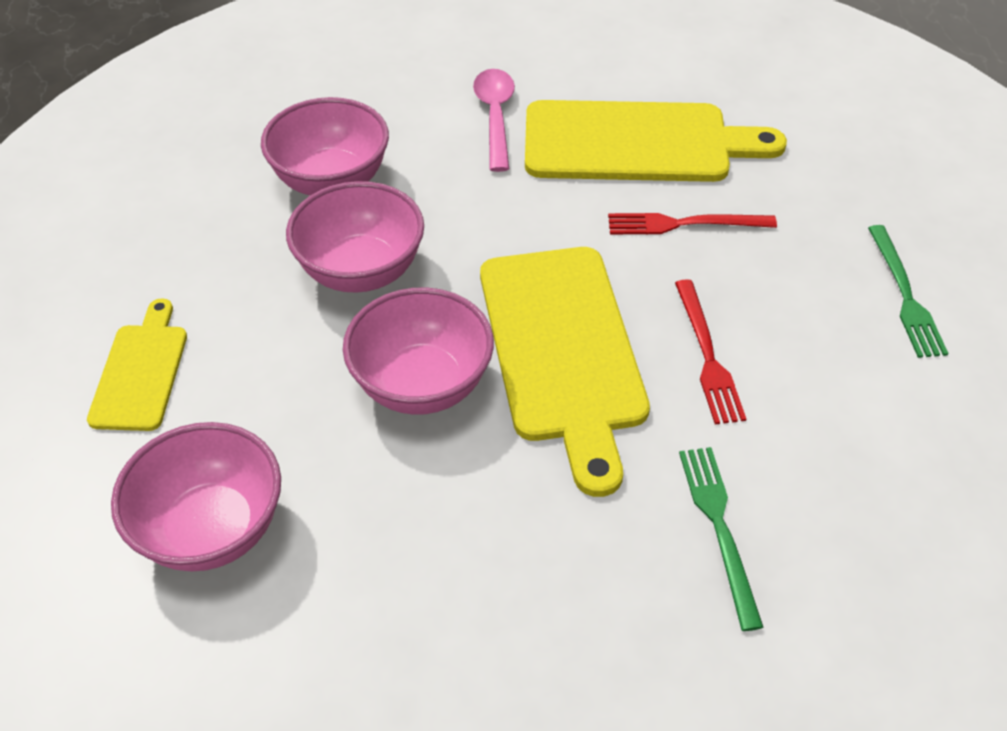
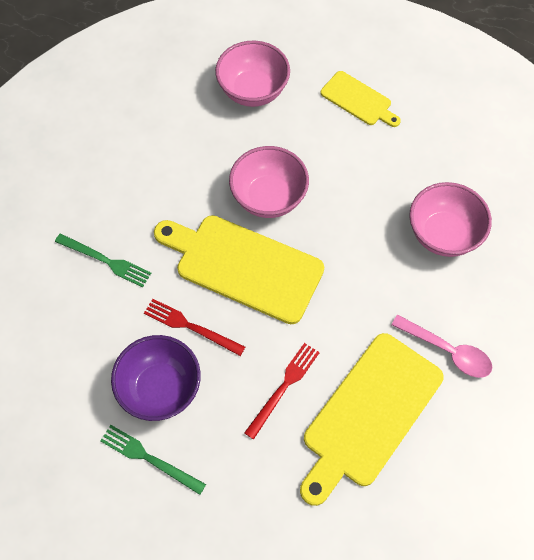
camera: 125 degrees right, 15 degrees up
pink bowl [286,181,424,293] -> none
none -> purple bowl [111,335,201,421]

